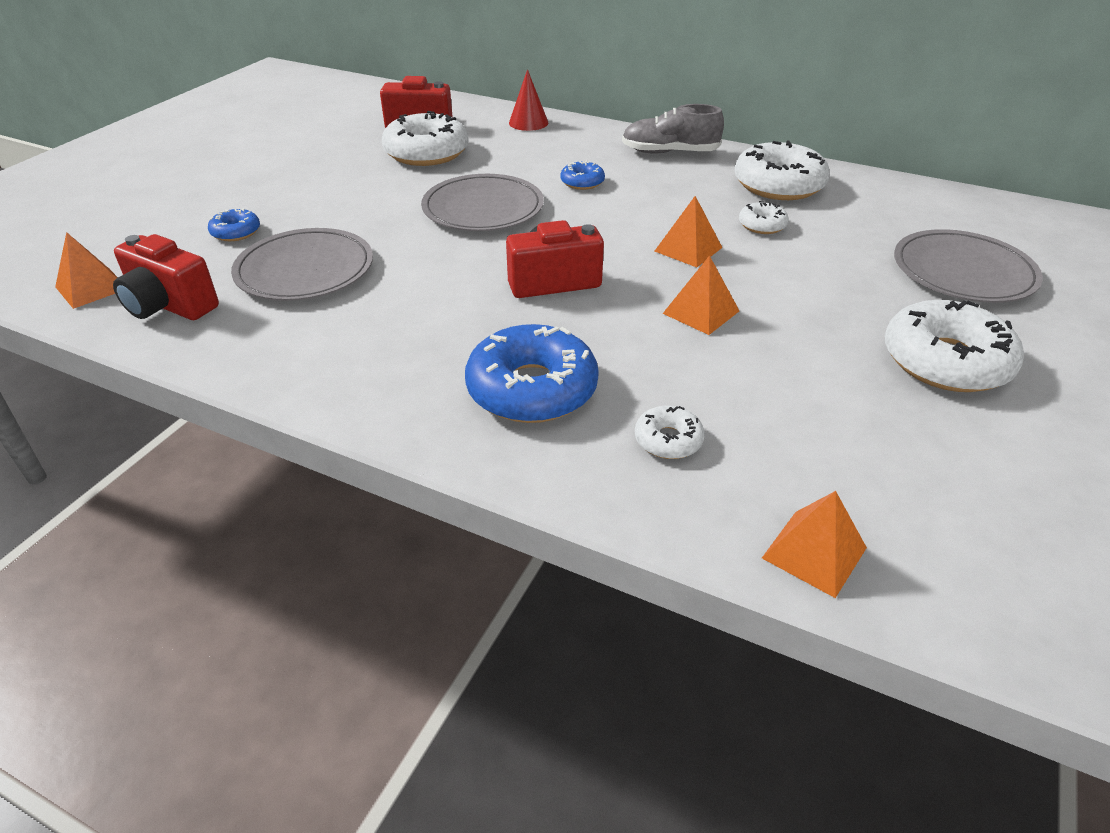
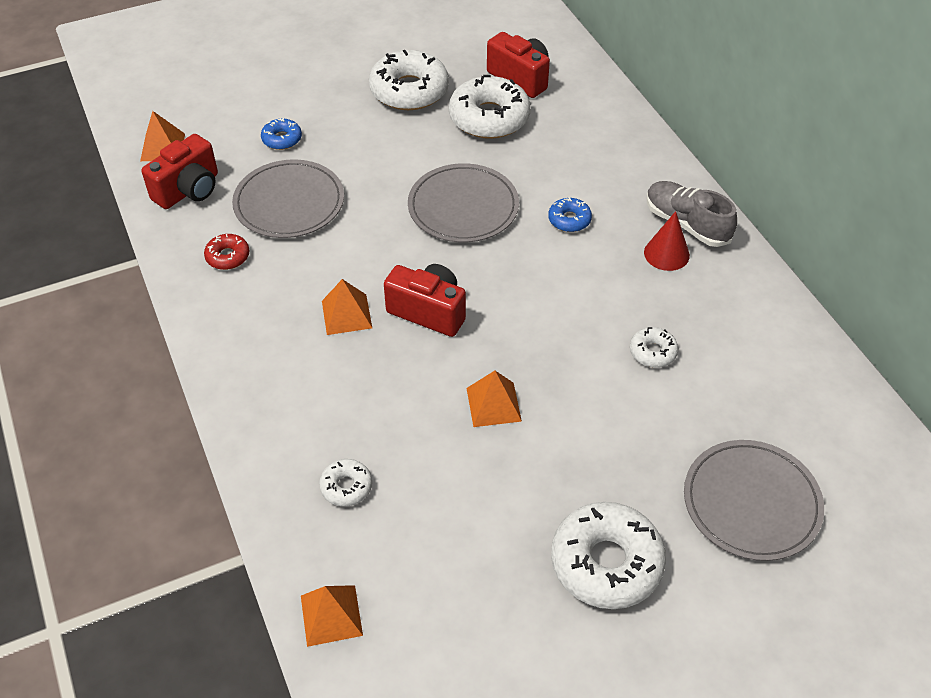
camera: 40 degrees right, 10 degrees up
red camera [113,234,219,320] -> red camera turned 120 degrees counterclockwise [141,134,218,209]
blue donut [465,324,599,423] -> none
red cone [509,69,548,131] -> red cone moved to [644,211,690,271]
orange pyramid [655,196,723,267] -> orange pyramid moved to [322,279,372,335]
white donut [734,140,830,200] -> white donut moved to [369,50,449,110]
none -> red donut [204,234,249,270]

